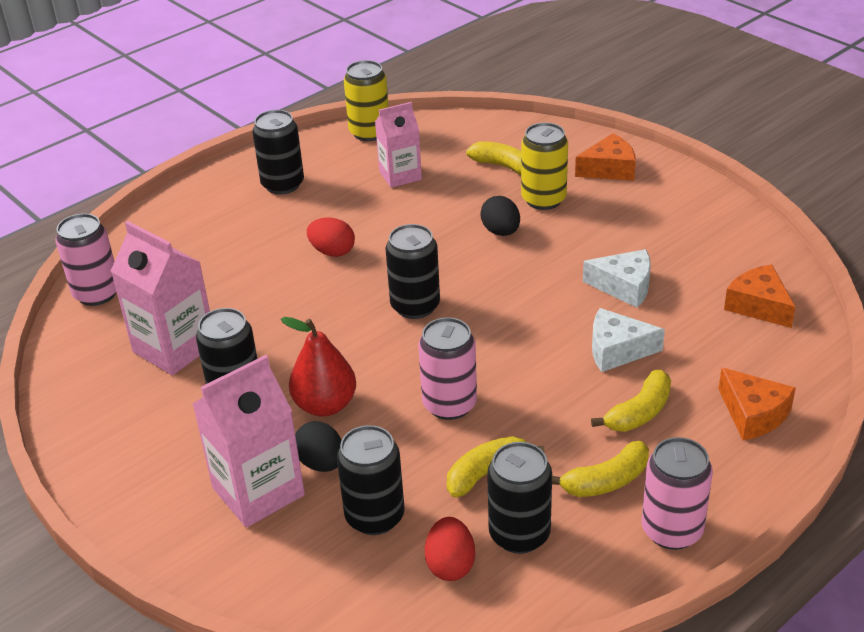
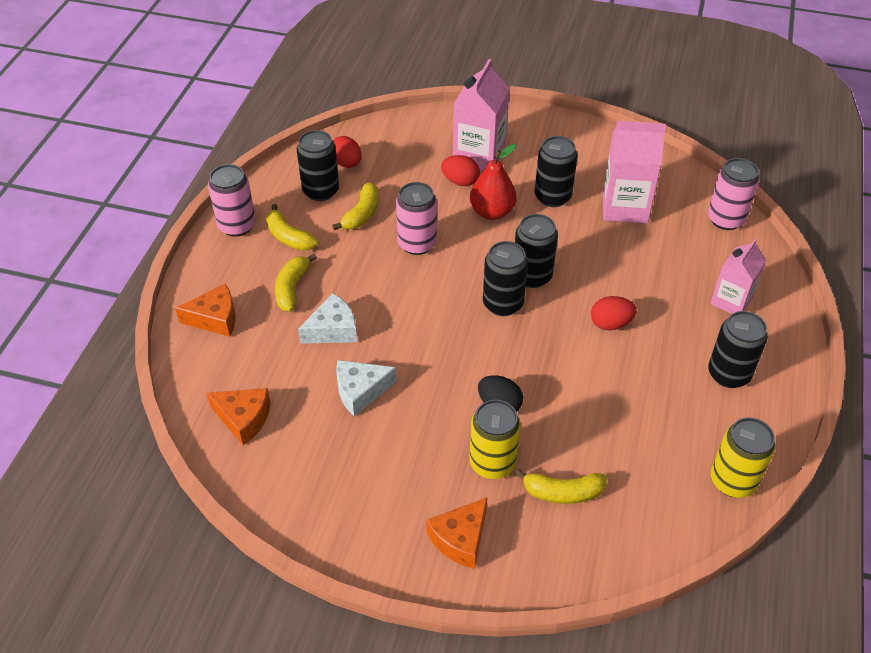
camera: 145 degrees right, 10 degrees up
black egg [295,421,342,472] -> red egg [441,155,480,186]
black can [337,425,405,535] -> black can moved to [515,214,558,288]
pink carton [375,102,422,188] -> pink carton moved to [711,238,766,314]
yellow banana [552,441,649,497] -> yellow banana turned 75 degrees counterclockwise [266,204,318,251]
orange cheese [718,367,796,440] -> orange cheese turned 150 degrees clockwise [175,284,236,337]

